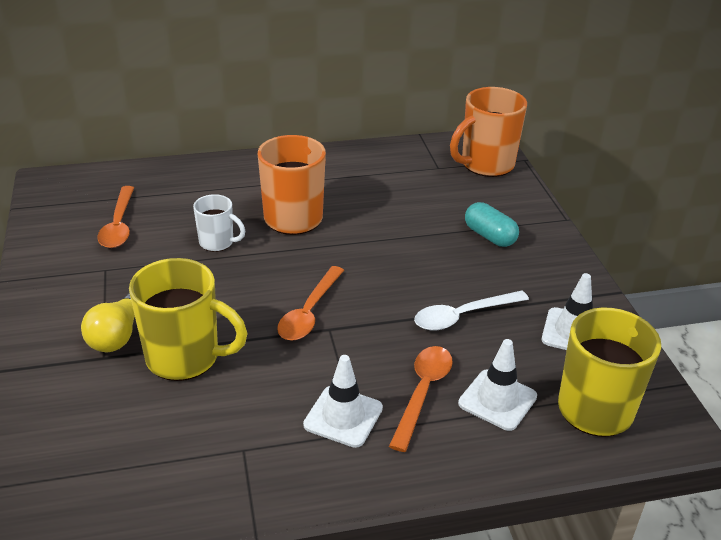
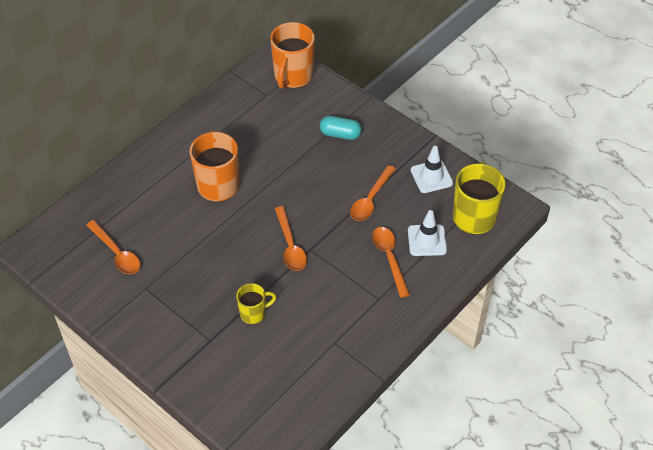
camera: 35 degrees left, 15 degrees up
yellow light bulb [81,293,135,352] -> none
yellow mug [129,258,248,381] -> yellow mug [236,283,276,324], size x0.56
white mug [193,194,245,252] -> none
white traffic cone [303,355,383,448] -> none
white spoon [414,290,529,331] -> orange spoon [350,165,396,221]

